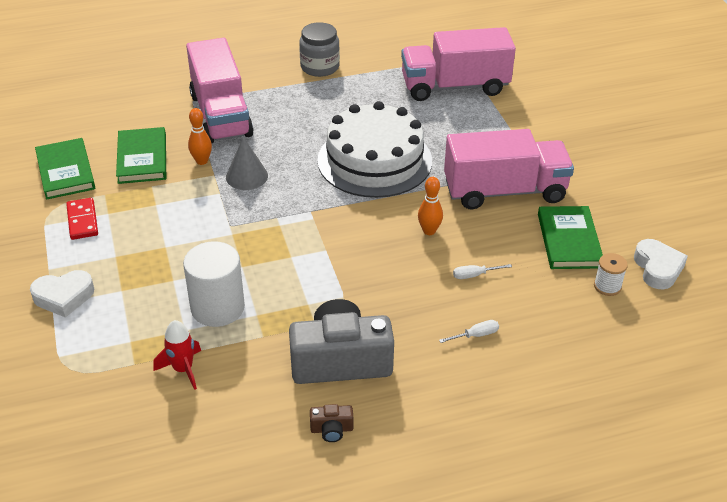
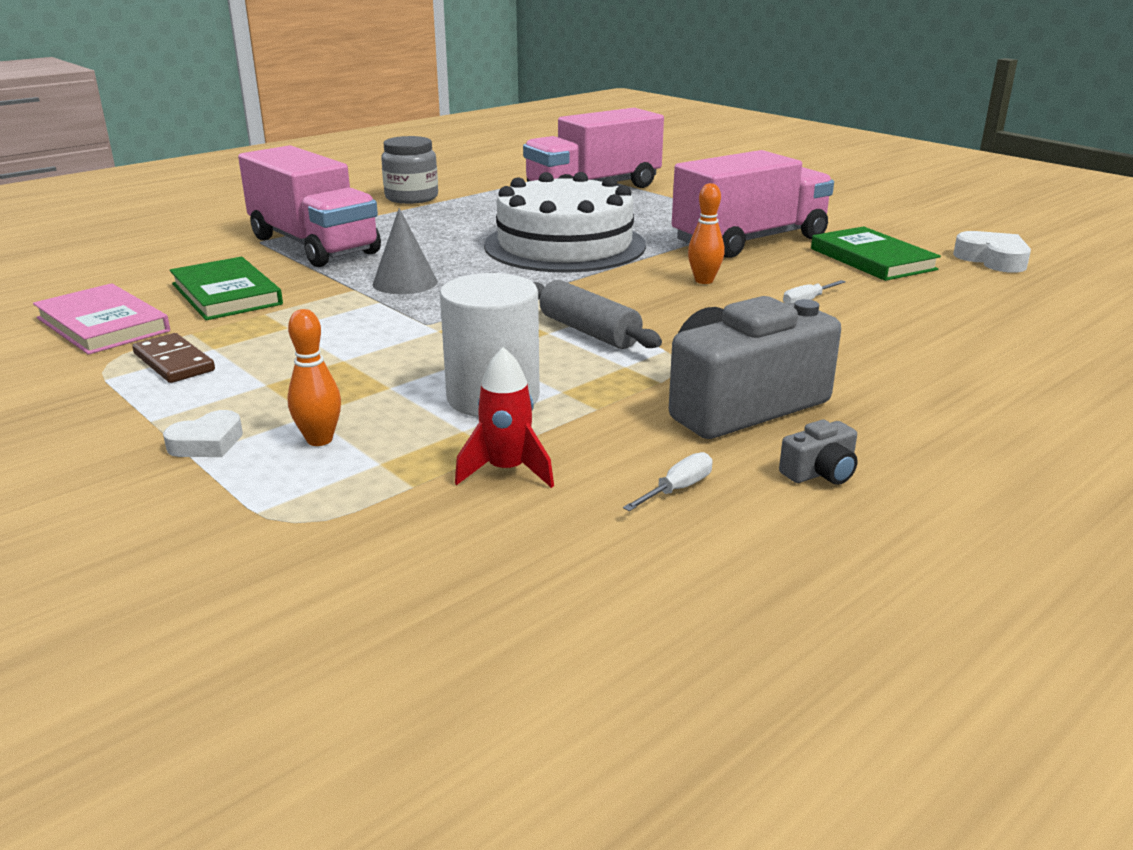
camera: 25 degrees left, 15 degrees down
white heart [30,270,94,318] -> white heart [163,410,243,457], size x0.66
green book [35,138,95,200] -> pink book [33,283,170,355]
red domino [66,198,98,240] -> brown domino [132,333,215,383]
orange bowling pin [188,108,212,165] -> orange bowling pin moved to [288,309,341,446]
brown camera [310,404,353,442] -> grey camera [779,420,858,485]
white screwdriver [439,320,499,343] -> white screwdriver moved to [623,452,713,511]
white spool [594,253,628,296] -> none
none -> grey rolling pin [533,280,662,349]

